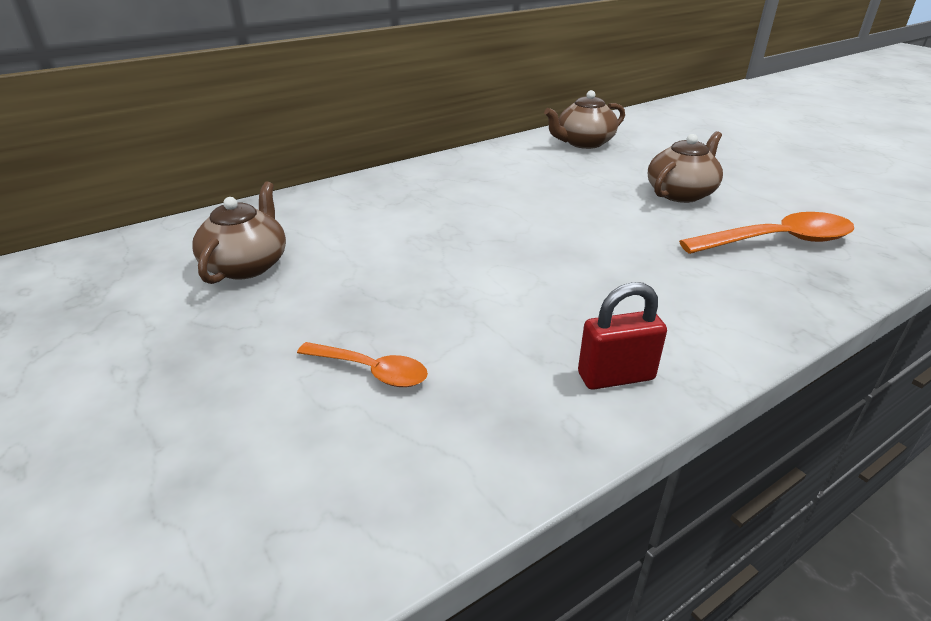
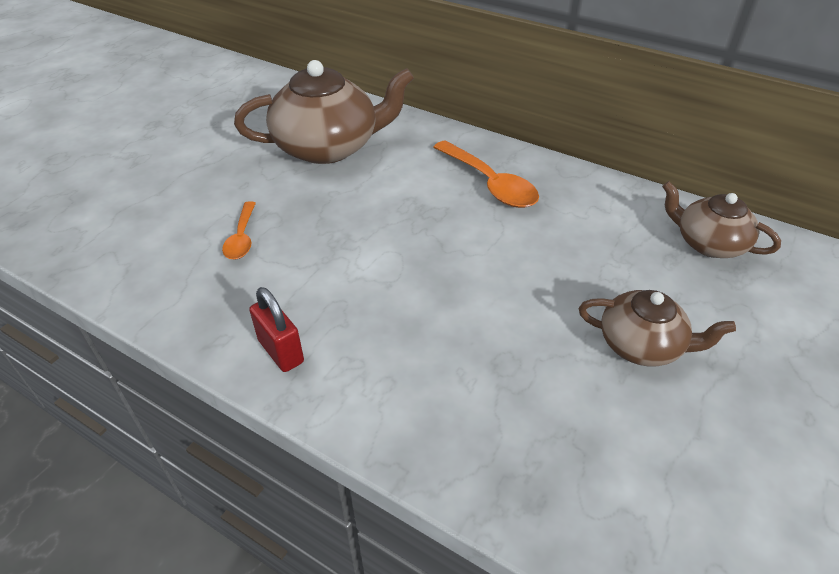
camera: 65 degrees right, 10 degrees up
brown teapot [192,181,286,284] -> brown teapot [234,60,414,164], size x1.73
orange spoon [679,212,854,254] -> orange spoon moved to [433,140,539,208]

